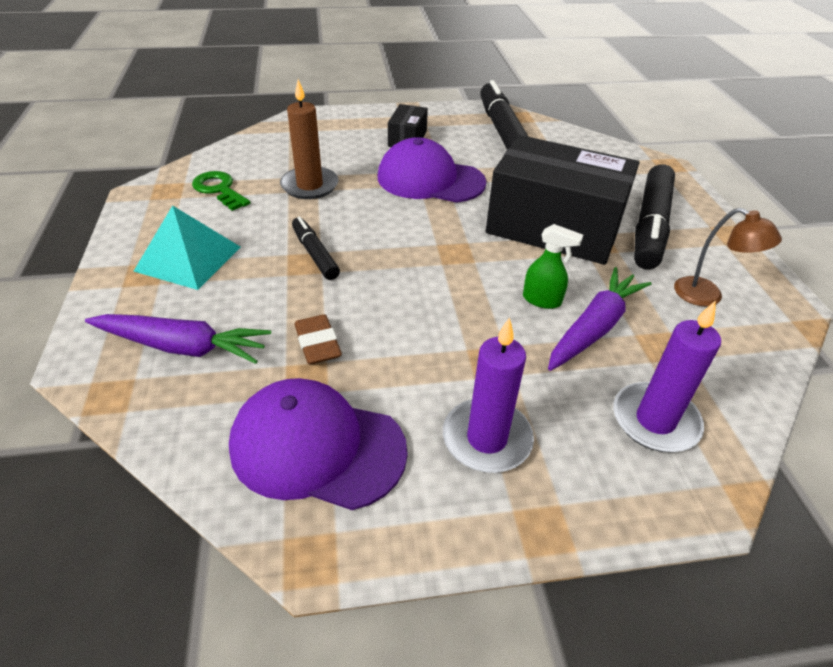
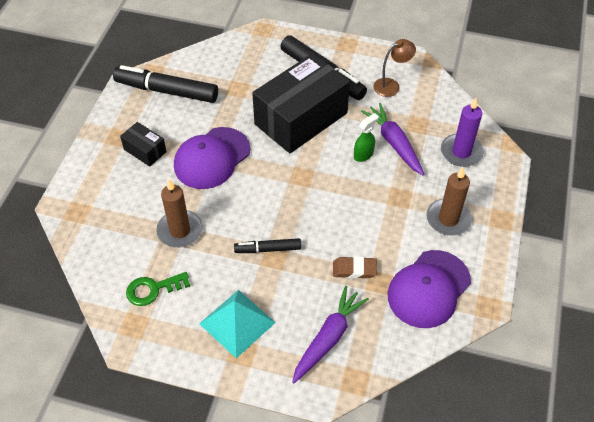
camera: 65 degrees left, 10 degrees up
purple candle [443,317,534,473] -> brown candle [426,167,472,236]

